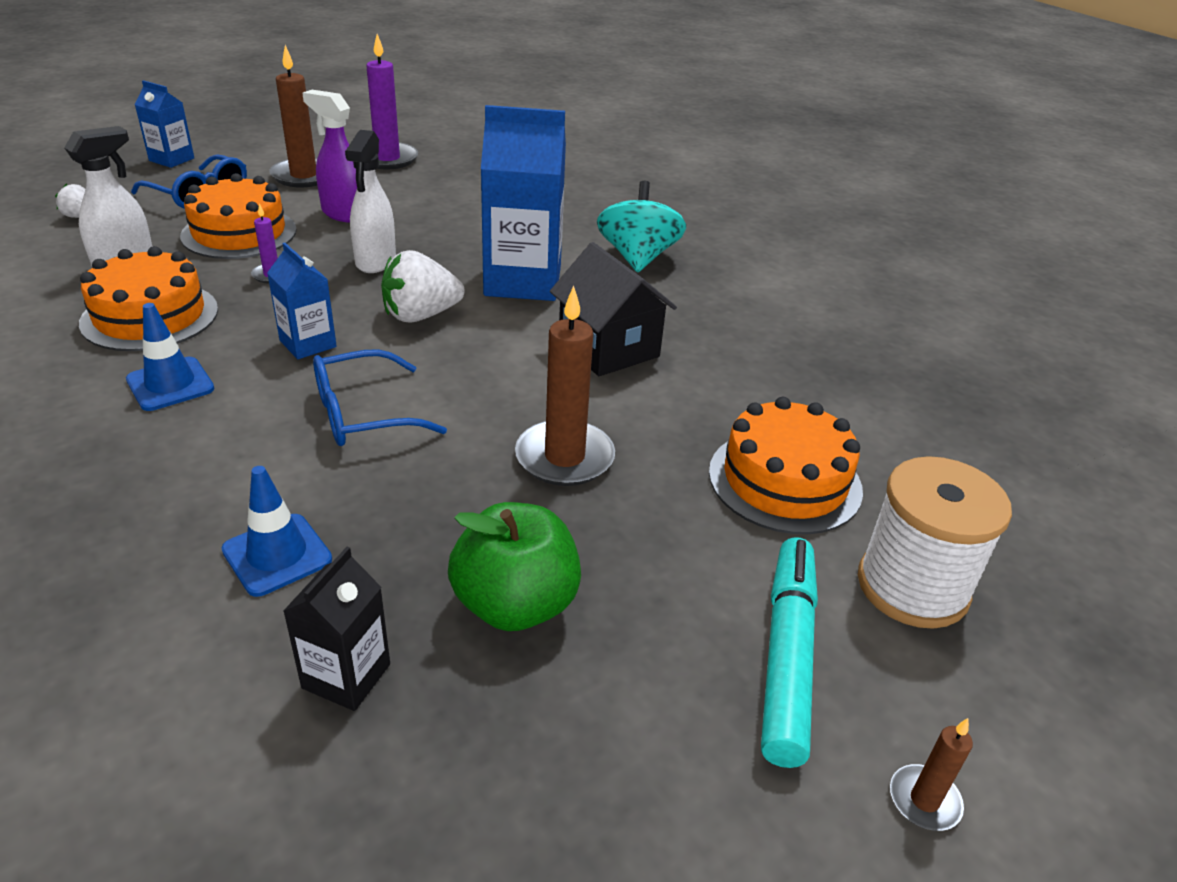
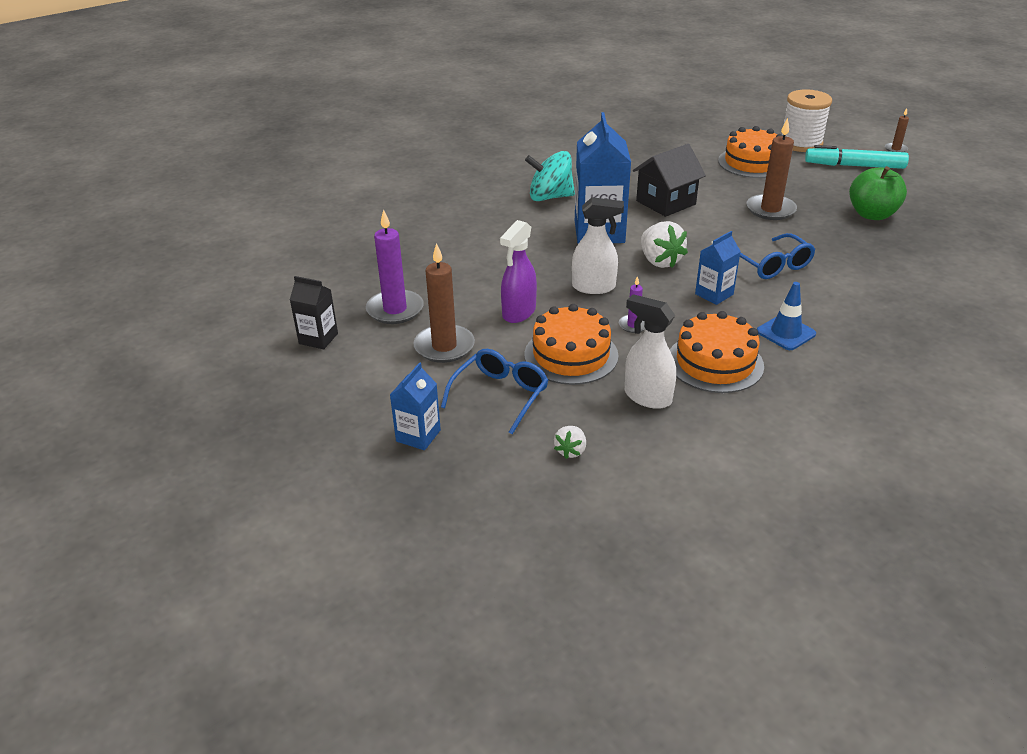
camera: 90 degrees left, 0 degrees up
blue traffic cone [222,466,332,597] -> none
black carton [283,547,390,711] -> black carton moved to [290,276,338,349]

